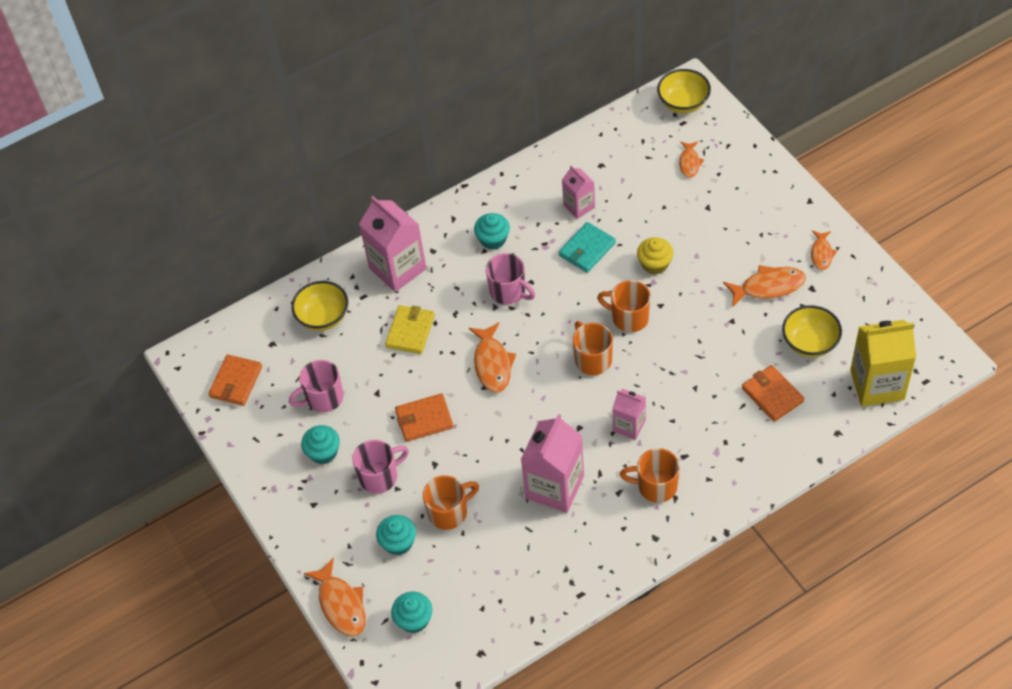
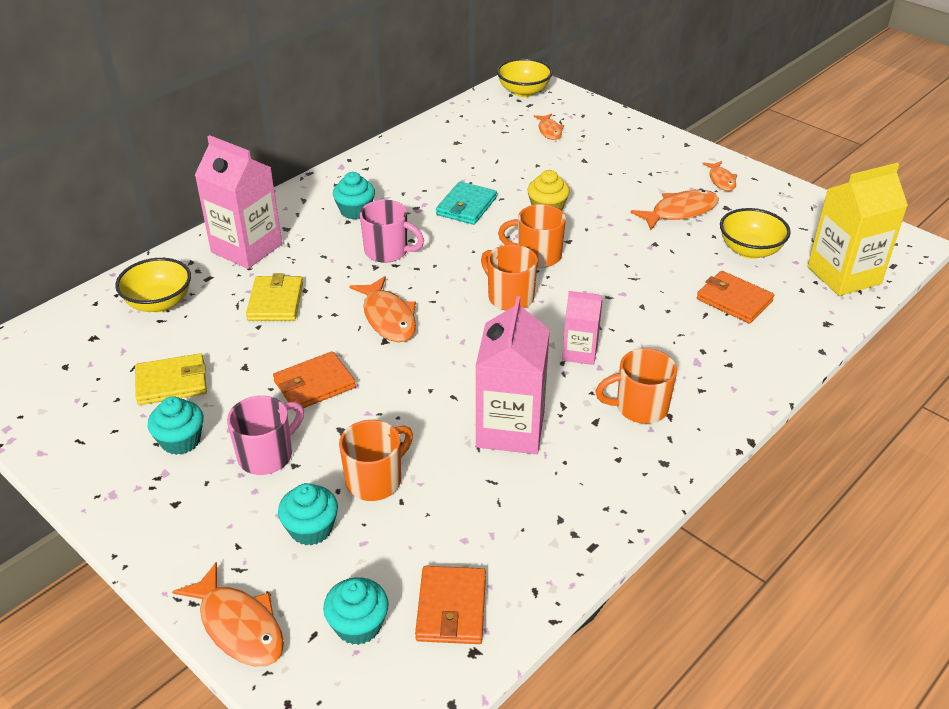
camera: 20 degrees left, 15 degrees down
orange wallet [208,355,262,406] -> orange wallet moved to [415,566,486,644]
pink mug [289,360,344,412] -> yellow wallet [135,353,207,405]
pink carton [562,165,595,219] -> none

